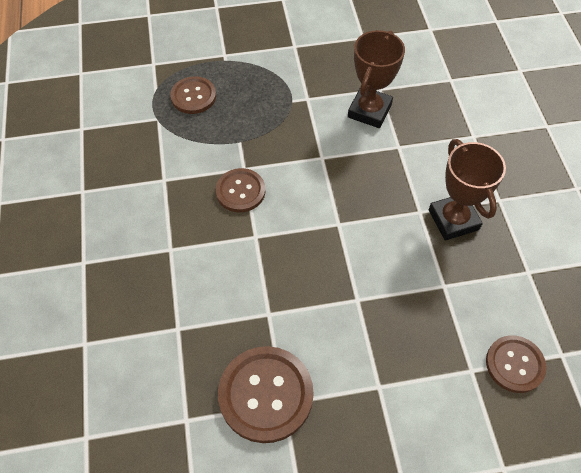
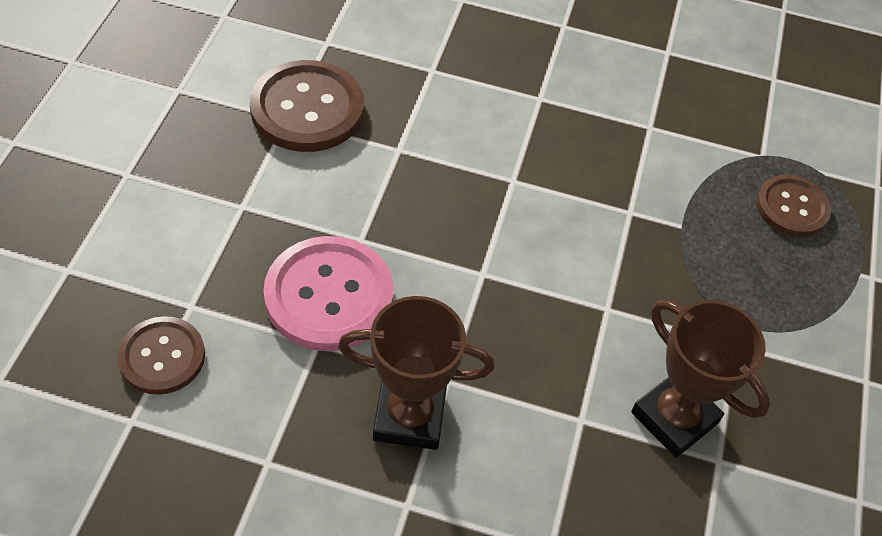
camera: 110 degrees right, 5 degrees down
brown button [216,168,265,212] -> none
none -> pink button [264,236,393,351]

